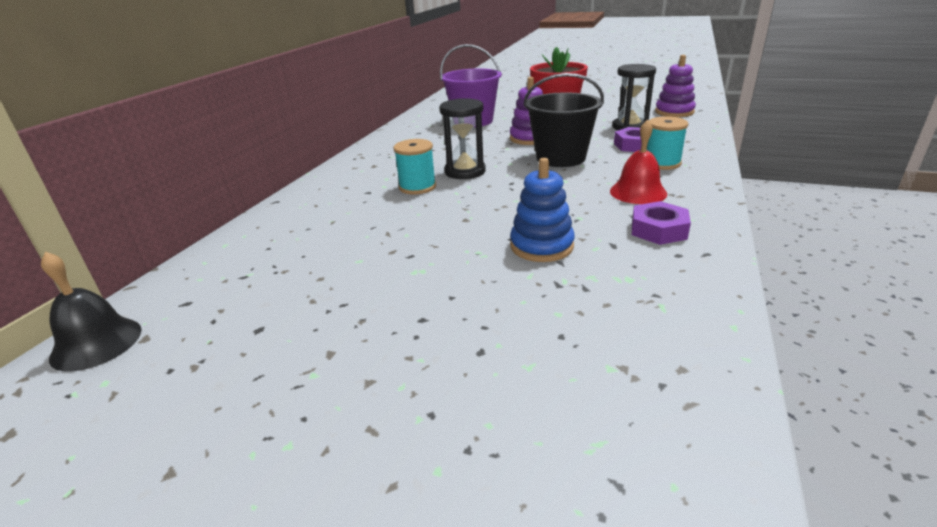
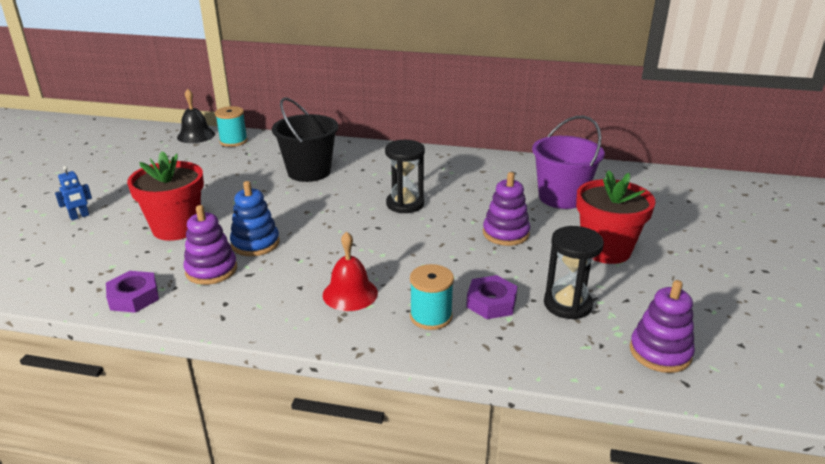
camera: 80 degrees right, 0 degrees up
turquoise spool [394,139,436,194] -> turquoise spool moved to [215,106,248,147]
black bucket [523,73,604,167] -> black bucket moved to [272,98,338,182]
purple nut [632,201,691,245] -> purple nut moved to [106,271,159,313]
none -> blue robot [55,166,92,220]
none -> red flower pot [127,151,204,241]
none -> purple stacking toy [183,205,237,285]

